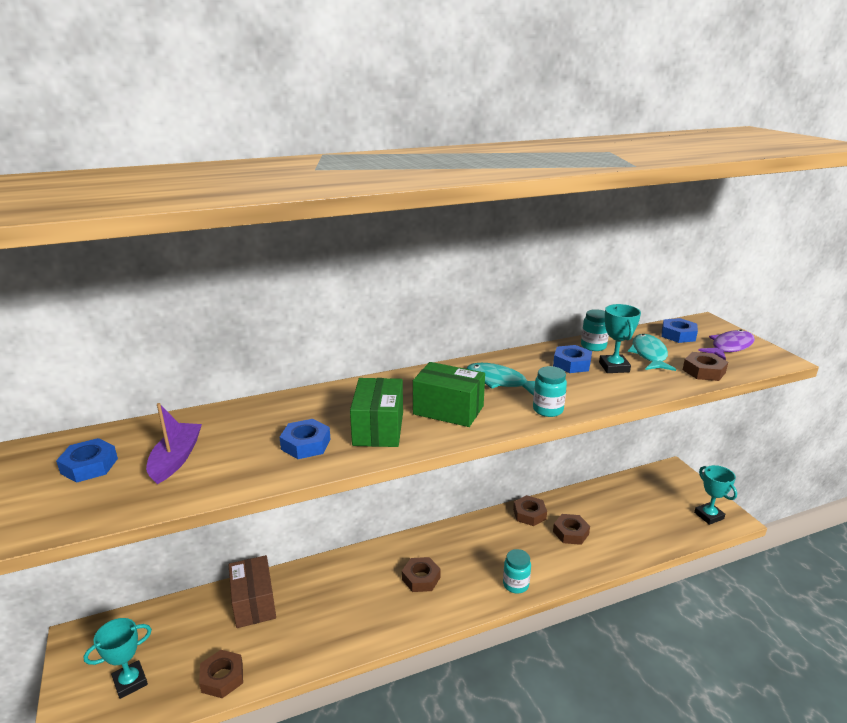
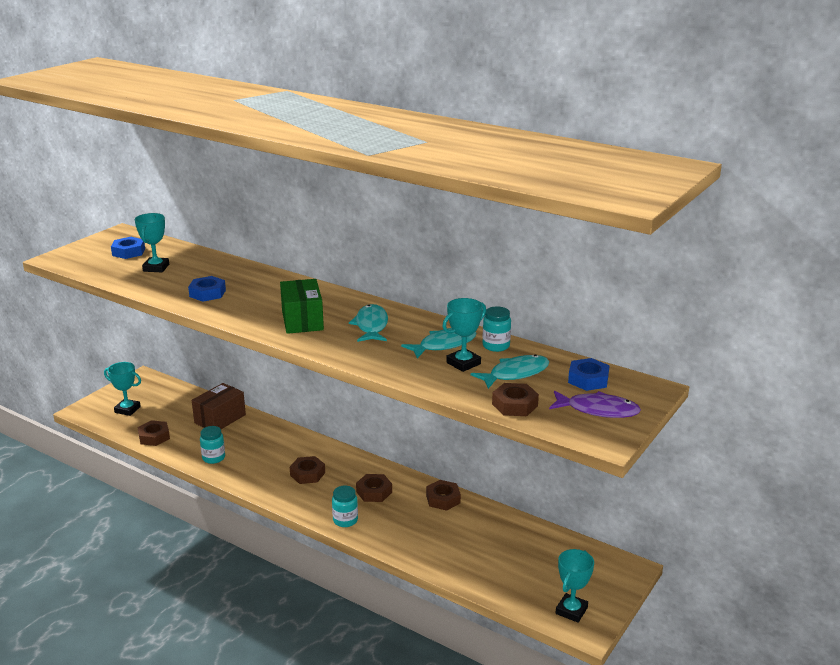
camera: 55 degrees right, 0 degrees up
purple boat [146,403,202,484] -> turquoise trophy [135,213,169,272]
green box [350,378,403,447] -> none
turquoise jar [533,366,567,417] -> turquoise jar moved to [200,426,225,464]
blue nut [553,345,592,373] -> turquoise fish [401,328,477,358]
brown nut [553,514,590,545] -> brown nut moved to [356,474,392,502]

